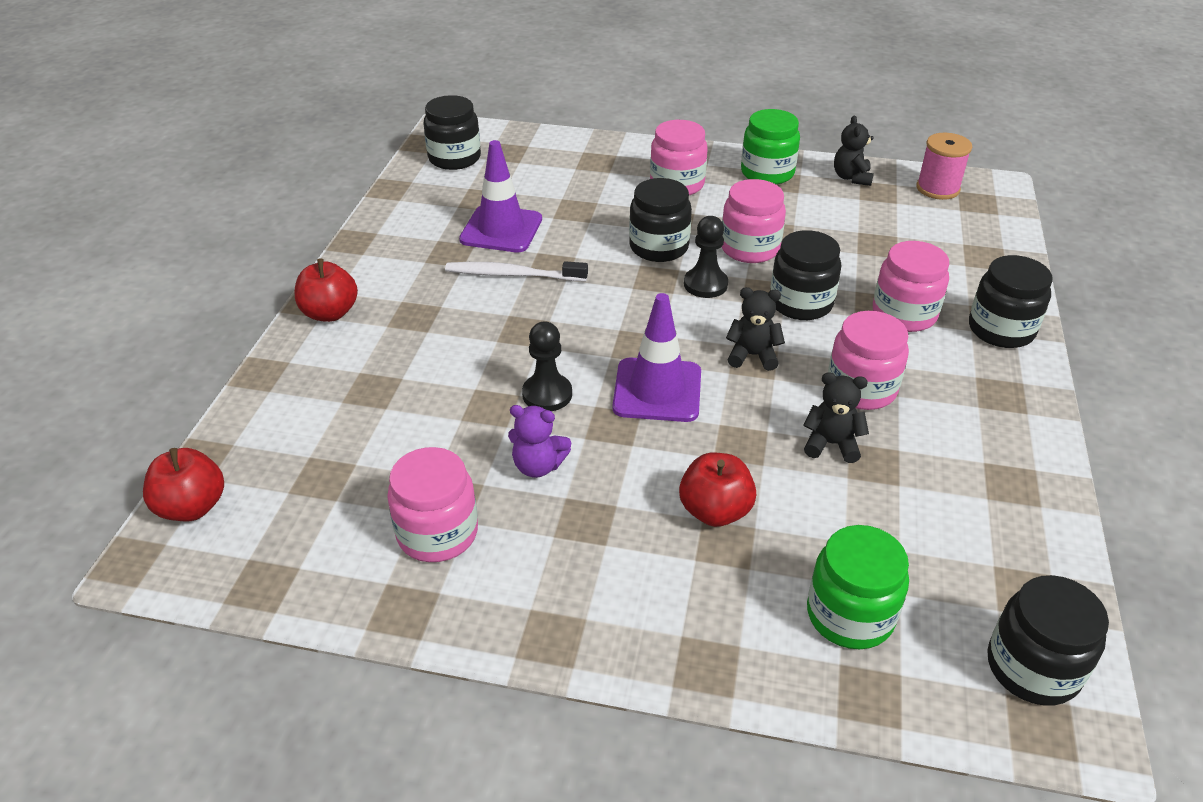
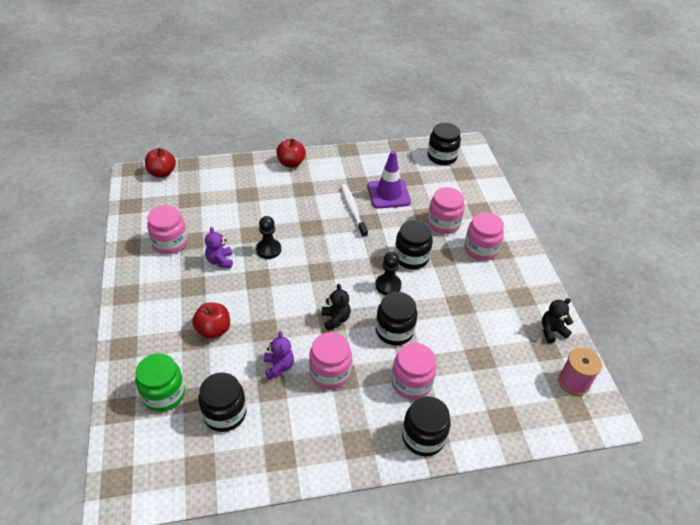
camera: 65 degrees right, 5 degrees up
purple traffic cone [613,293,701,422] -> none
pink jar [722,179,786,263] -> pink jar moved to [428,187,465,234]
green jar [741,109,800,185] -> none
black teddy bear [803,372,869,463] -> purple teddy bear [264,331,294,379]
black jar [988,575,1109,706] -> black jar moved to [198,372,247,432]

